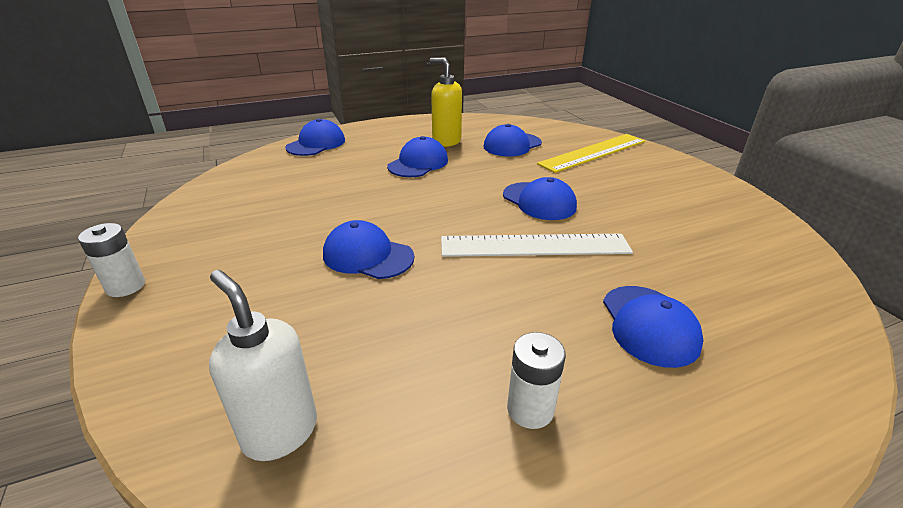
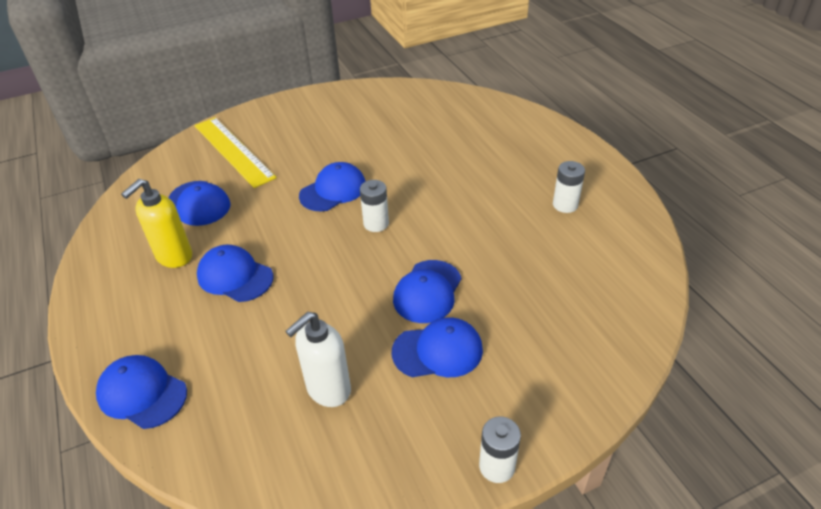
camera: 90 degrees left, 10 degrees up
white soap dispenser [209,270,317,461] -> white soap dispenser moved to [285,312,351,407]
white ruler [441,234,633,257] -> none
blue cap [603,286,704,368] -> blue cap moved to [392,317,483,377]
none -> white battery [360,180,389,232]

